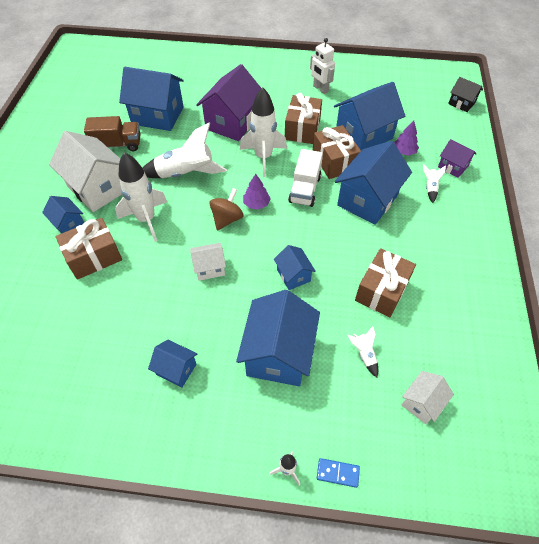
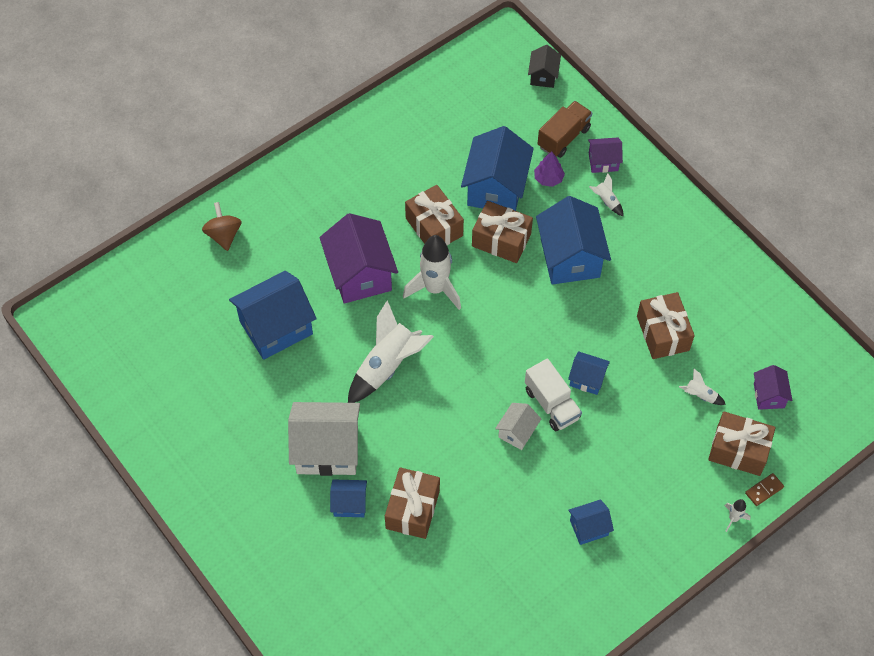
camera: 45 degrees left, 5 degrees up
brown truck [84,116,141,151] -> brown truck moved to [538,101,592,158]
white rocket [115,152,167,242] -> none
brown spinning top [209,188,243,230] -> brown spinning top moved to [202,202,242,251]
blue house [236,290,320,386] -> none
purple tree [243,174,271,209] -> none
white truck [288,149,322,207] -> white truck moved to [525,358,582,431]
white robot [310,38,335,94] -> none
blue domino [317,458,360,488] -> brown domino [745,473,784,506]
white house [401,371,454,424] -> purple house [754,365,793,410]
black house [448,77,483,112] -> black house turned 75 degrees counterclockwise [528,45,561,88]
none -> brown gift [708,412,776,476]

